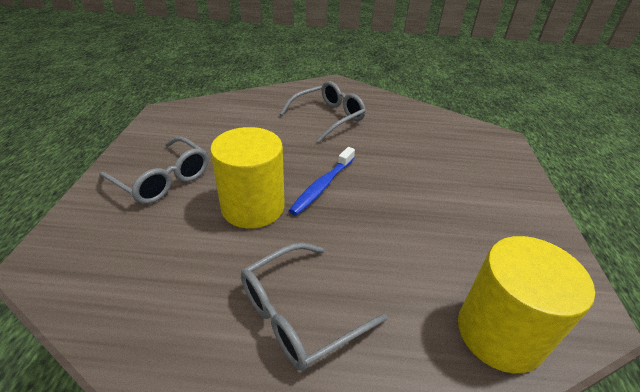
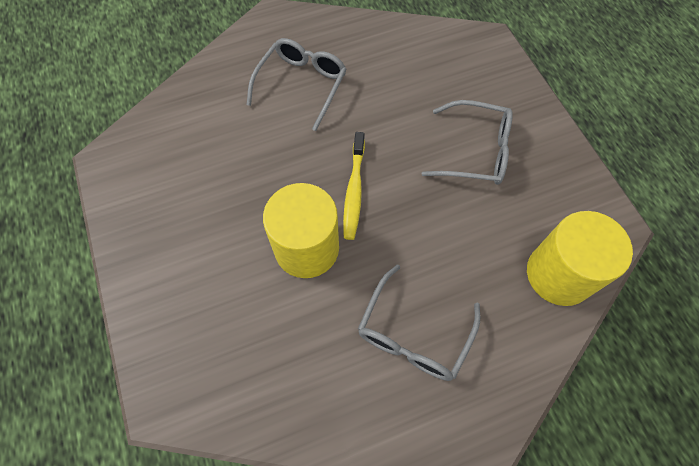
camera: 25 degrees left, 25 degrees up
grey glasses [99,137,208,204] -> grey glasses moved to [421,100,513,185]
blue toothbrush [289,147,355,216] -> yellow toothbrush [343,132,365,240]

